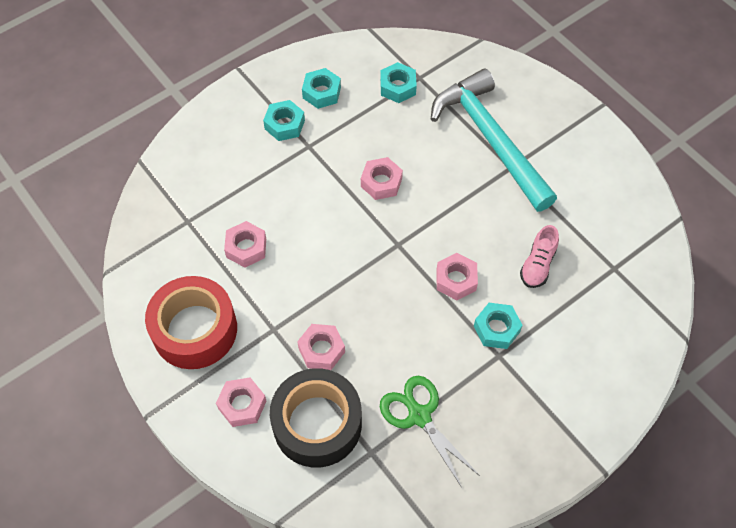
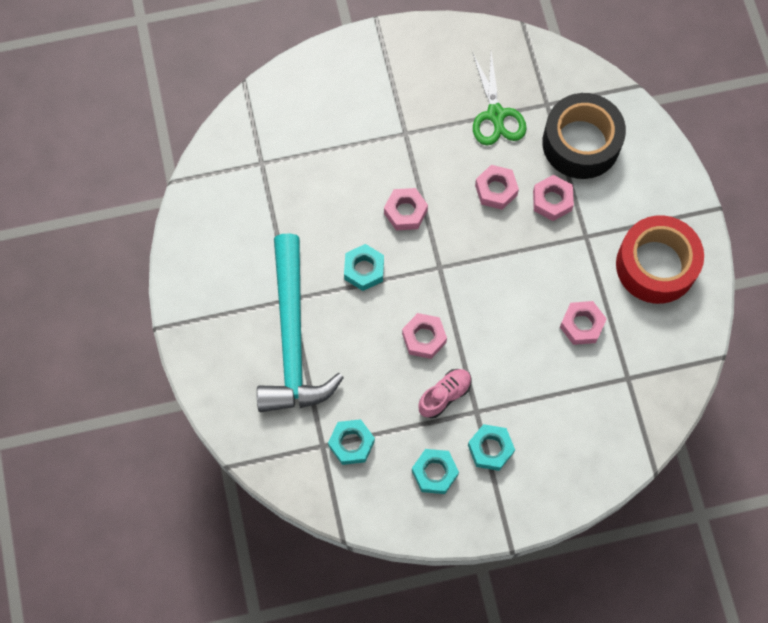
camera: 155 degrees left, 10 degrees up
pink nut [216,377,266,427] -> pink nut moved to [475,165,519,210]
turquoise nut [474,303,523,349] -> turquoise nut moved to [344,244,384,291]
pink shoe [520,225,559,288] -> pink shoe moved to [418,369,472,418]

